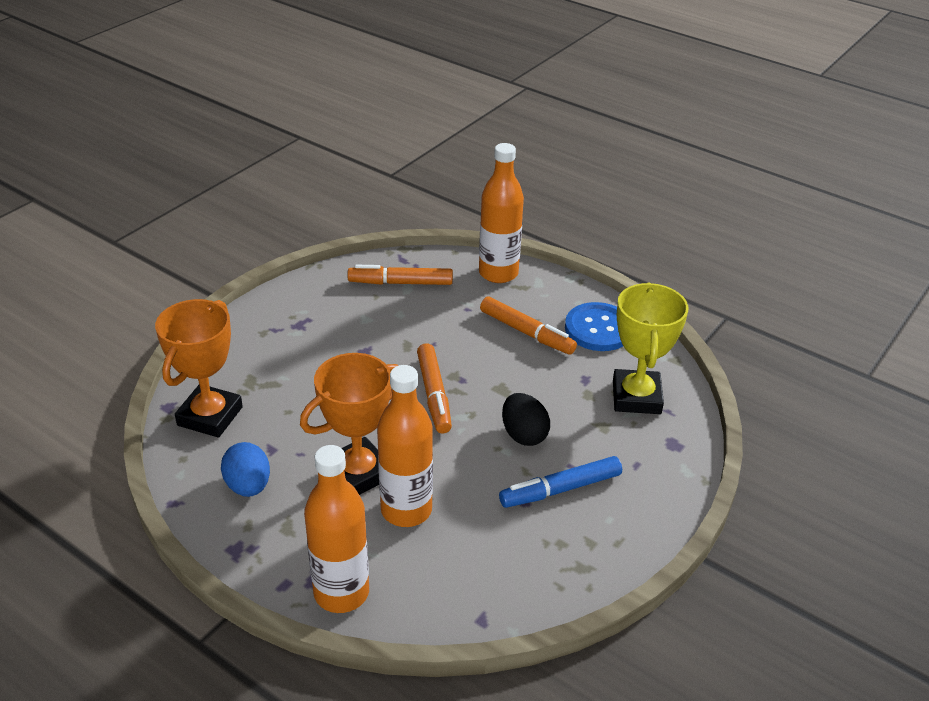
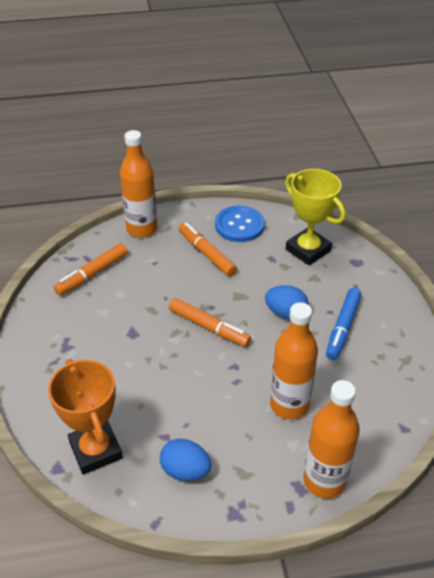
camera: 45 degrees left, 5 degrees up
orange trophy [300,353,399,495] -> none
orange marker [480,297,577,354] -> orange marker turned 120 degrees counterclockwise [179,223,237,276]
black egg [502,393,550,446] -> blue egg [265,285,309,319]

